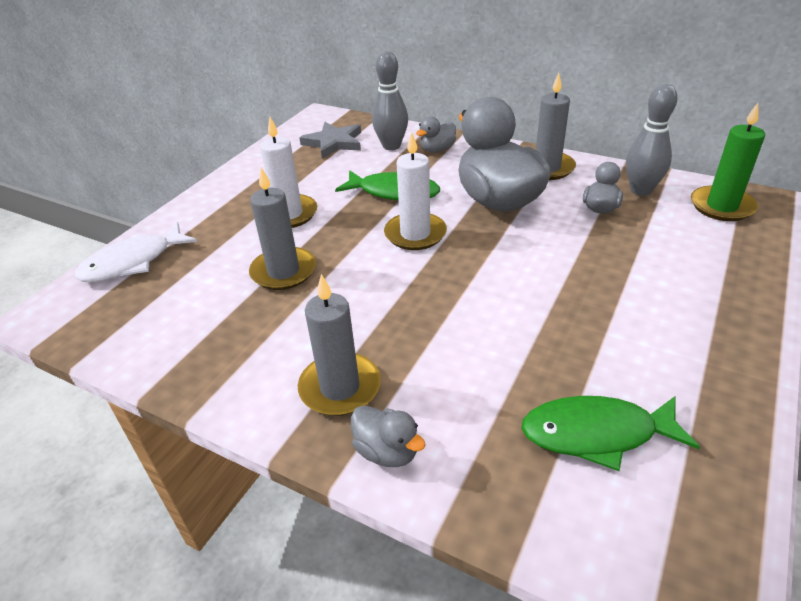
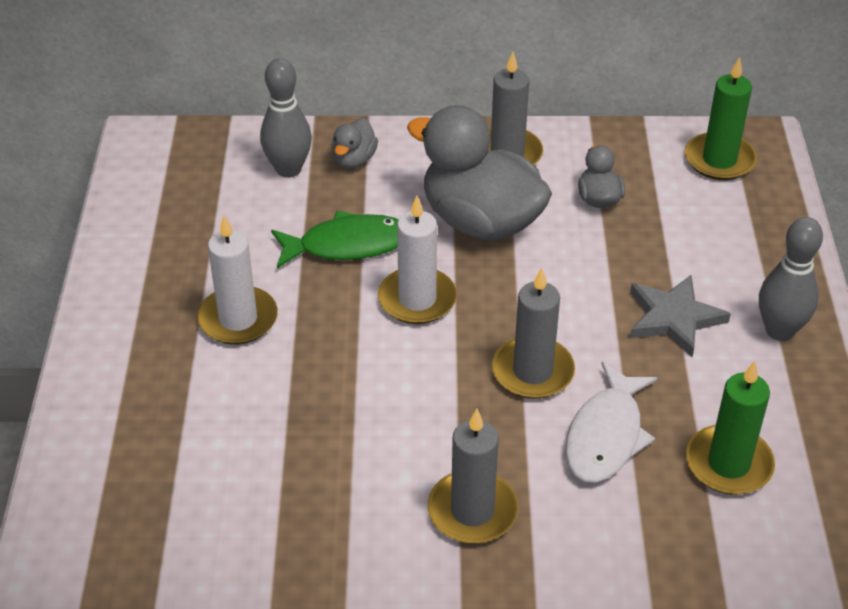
camera: 30 degrees left, 5 degrees up
white fish [74,222,197,282] -> white fish moved to [565,362,658,483]
grey candle [249,167,316,290] -> grey candle moved to [492,267,575,399]
grey star [299,122,361,159] -> grey star moved to [630,275,731,357]
grey duck [351,405,426,467] -> none
green fish [521,396,700,471] -> green candle [686,361,775,495]
grey bowling pin [626,84,678,196] -> grey bowling pin moved to [759,217,823,341]

